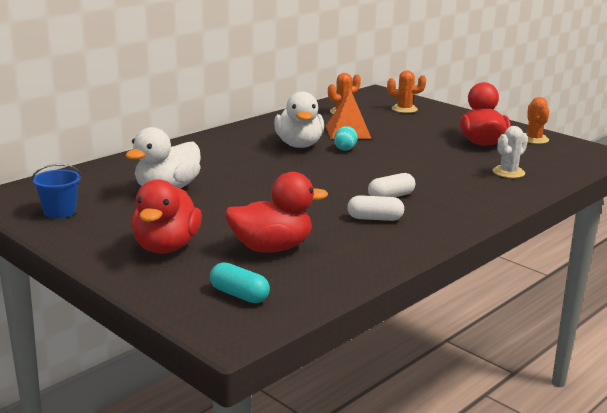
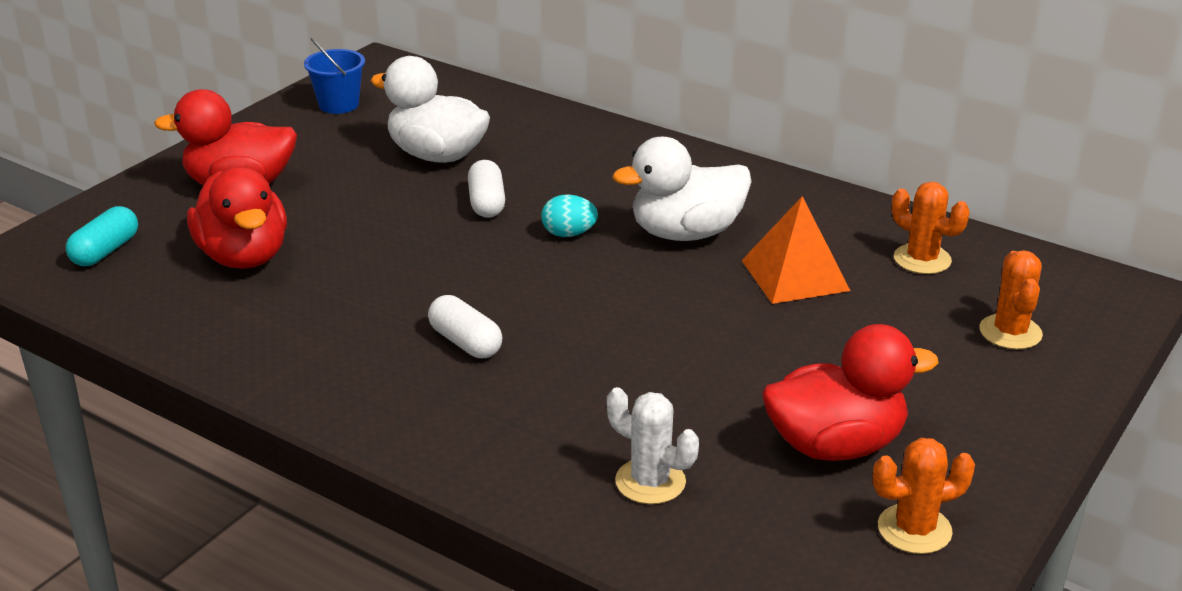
camera: 80 degrees right, 10 degrees up
turquoise egg [334,126,357,151] -> turquoise egg moved to [541,194,598,237]
white capsule [347,195,404,221] -> white capsule moved to [468,160,505,218]

